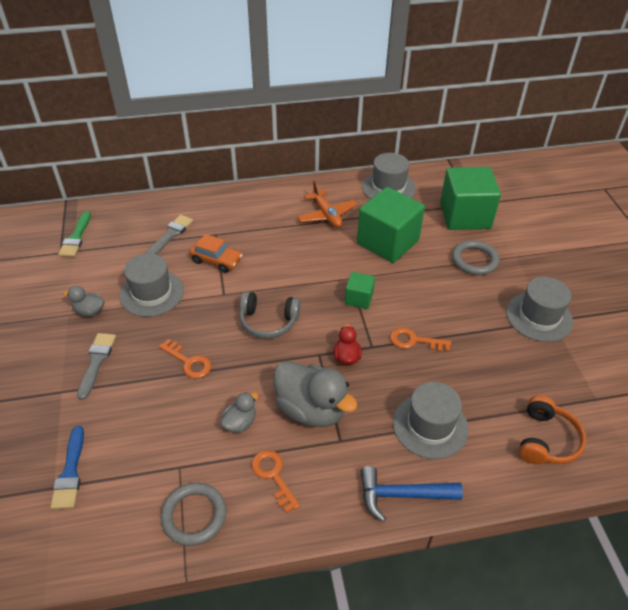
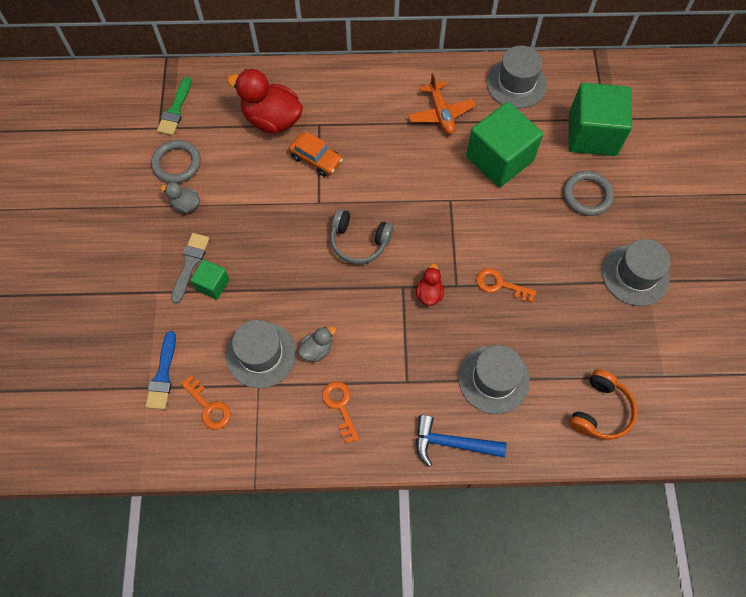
camera: 10 degrees right, 20 degrees up
grey hat [119,254,184,317] -> grey hat moved to [226,320,296,388]
grey brush [145,215,193,255] -> red duck [227,69,303,134]
orange key [159,339,211,378] -> orange key moved to [180,376,231,430]
grey ring [161,483,227,546] -> grey ring moved to [151,140,201,183]
grey duck [274,361,358,427] -> none
green cube [345,272,375,309] -> green cube moved to [190,259,229,300]

